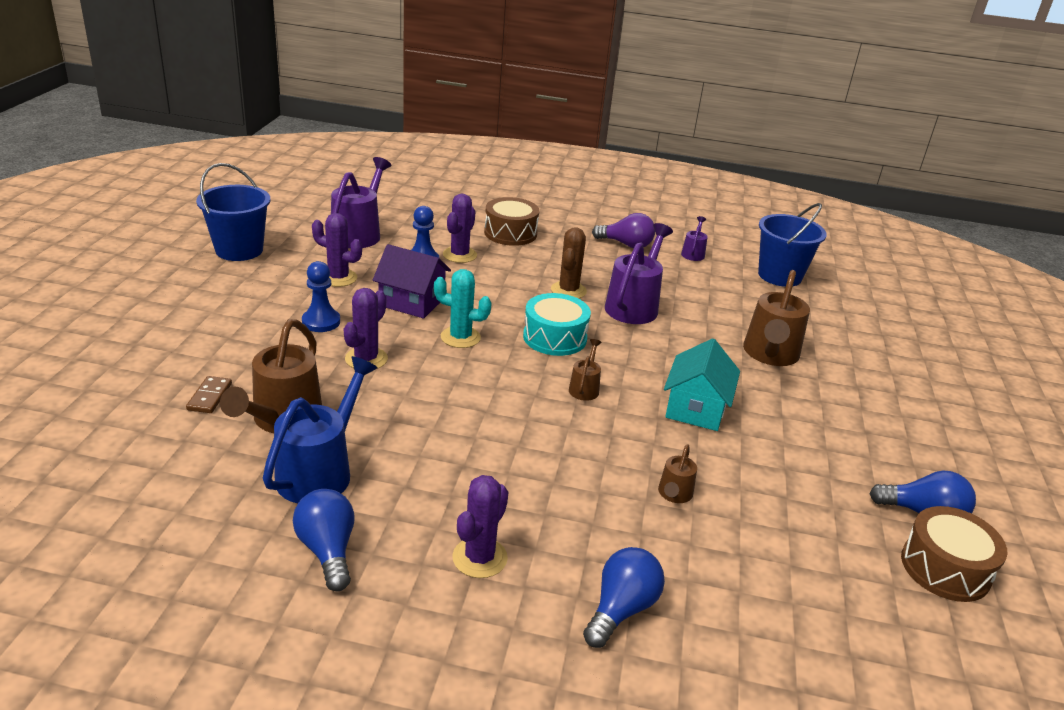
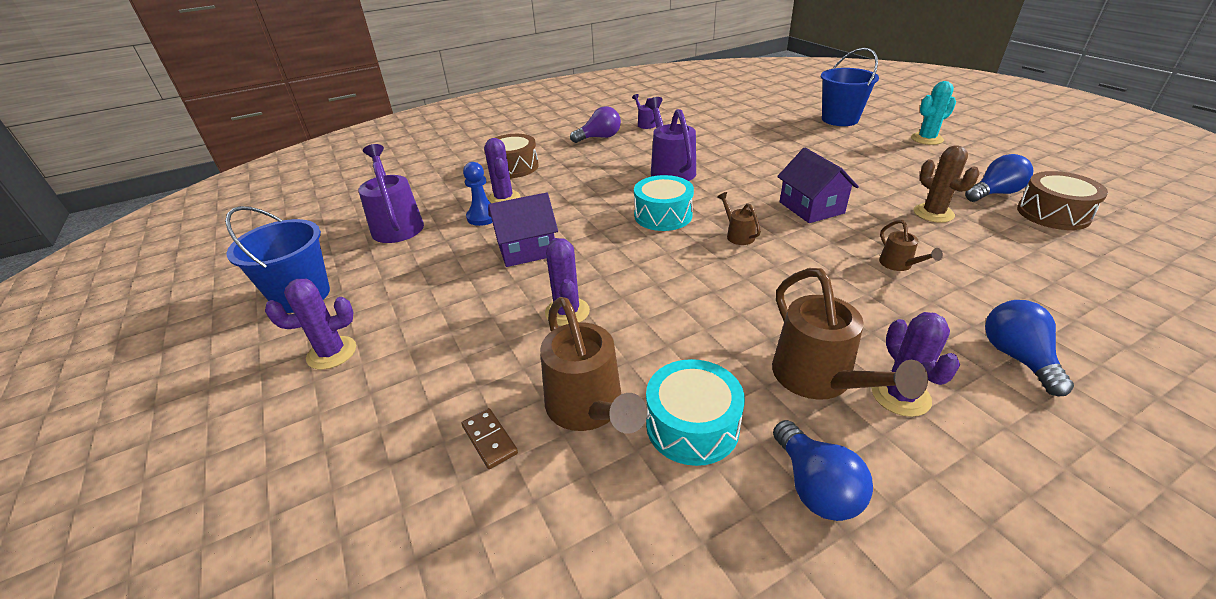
camera: 35 degrees left, 5 degrees up
blue watering can [263,356,378,504] -> turquoise drum [646,359,745,466]
blue light bulb [293,489,354,591] -> blue light bulb turned 135 degrees counterclockwise [773,420,873,521]
blue pawn [302,261,340,332] -> none
purple cactus [312,213,362,287] -> purple cactus moved to [265,279,356,370]
turquoise cactus [434,269,492,348] -> turquoise cactus moved to [911,81,956,145]
brown cactus [551,227,587,299] -> brown cactus moved to [914,145,979,223]
turquoise house [664,338,740,431] -> purple house [777,148,859,223]
brown watering can [743,270,810,366] -> brown watering can moved to [772,268,928,400]
blue bucket [758,203,827,287] -> blue bucket moved to [821,48,879,126]

